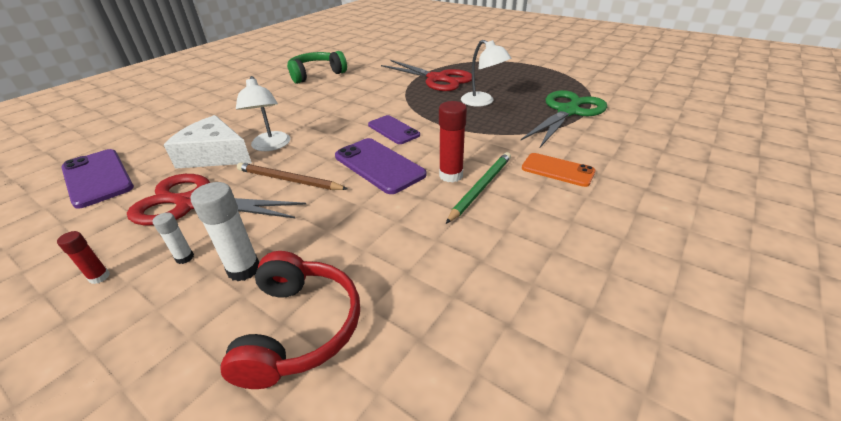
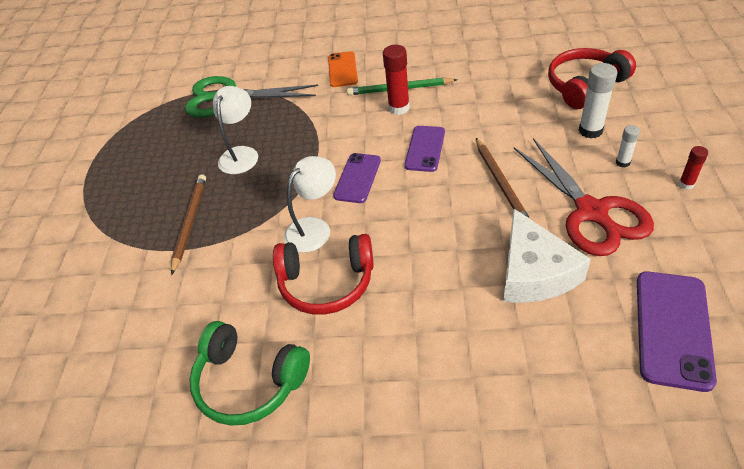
camera: 120 degrees left, 10 degrees up
white lamp [236,76,290,151] -> white lamp moved to [284,156,336,253]
purple phone [335,138,426,194] -> purple phone [405,126,445,172], size x0.66
red scissors [381,60,472,91] -> brown pencil [171,174,206,275]
none -> red headphones [273,234,374,315]

